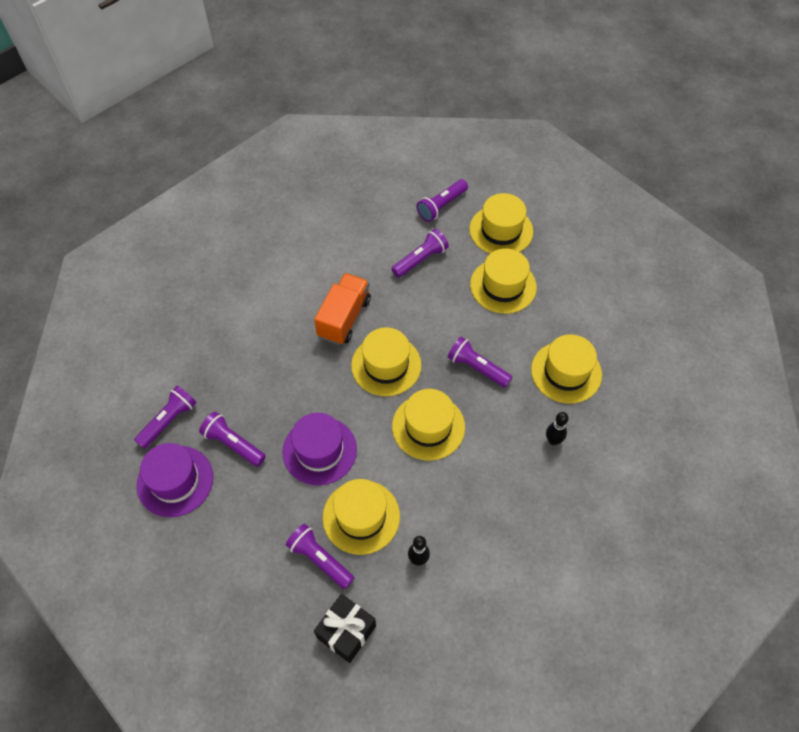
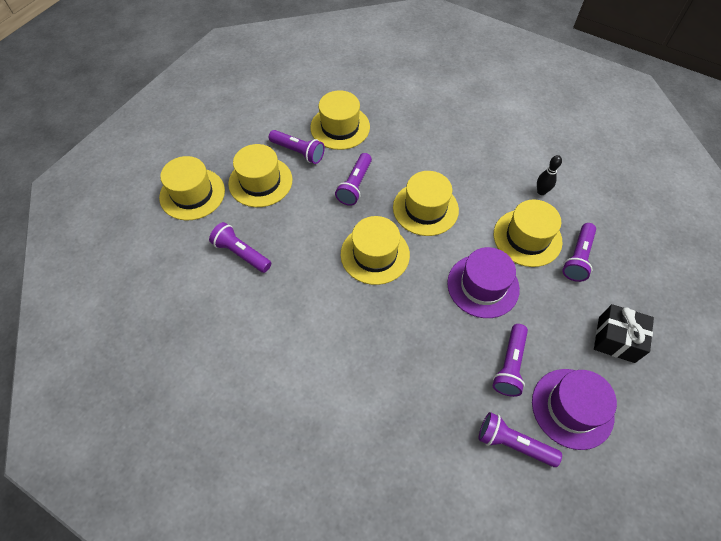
camera: 105 degrees left, 0 degrees up
orange truck [314,273,371,345] -> none
black gift [314,594,376,663] -> black gift moved to [594,304,654,363]
purple flashlight [417,179,468,222] -> purple flashlight moved to [269,130,325,164]
black bowling pin [546,412,569,445] -> none

